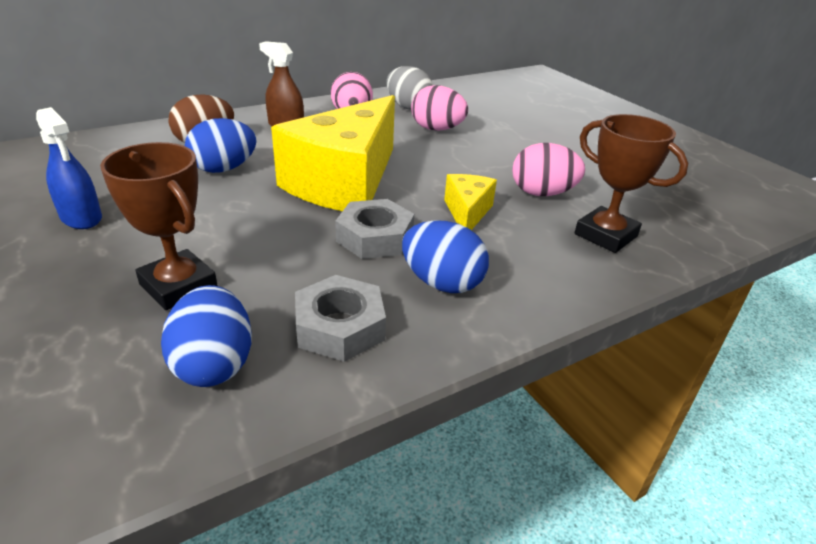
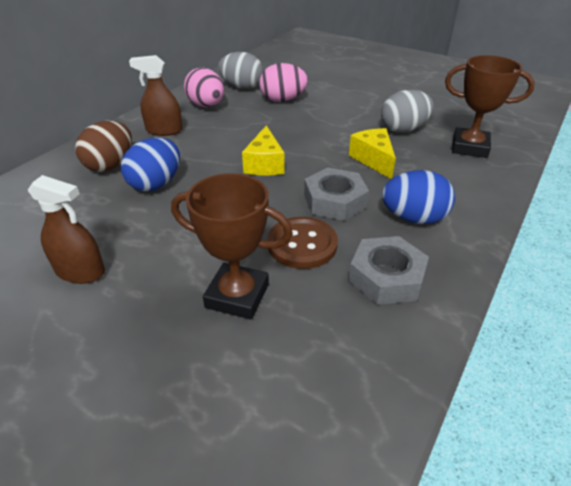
camera: 25 degrees left, 5 degrees up
blue spray bottle [36,107,102,229] -> brown spray bottle [28,175,105,284]
blue egg [161,285,252,387] -> none
yellow cheese [271,95,395,211] -> yellow cheese [242,125,285,176], size x0.46
pink egg [512,143,585,196] -> grey egg [381,90,434,133]
none -> brown button [268,217,338,269]

